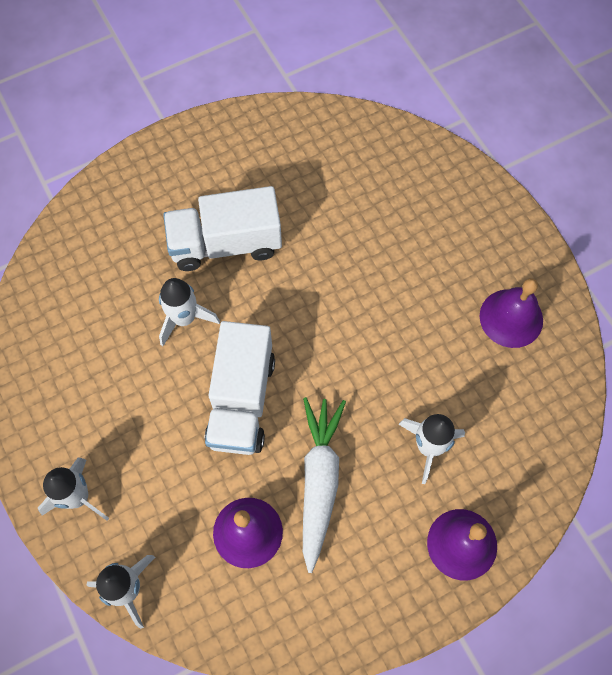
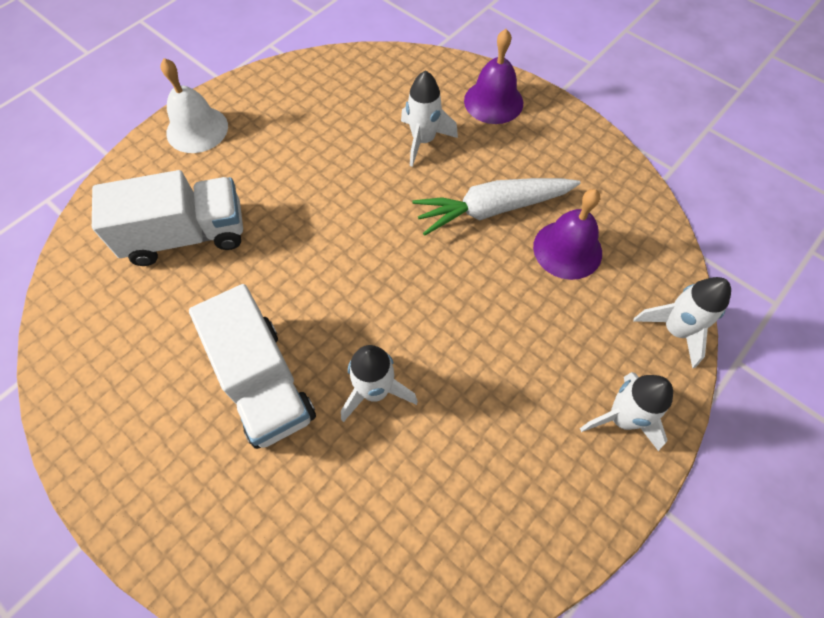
camera: 110 degrees left, 5 degrees down
white truck [204,321,275,455] -> white truck moved to [92,170,243,266]
purple bell [480,278,543,348] -> none
none -> white bell [161,58,228,153]

